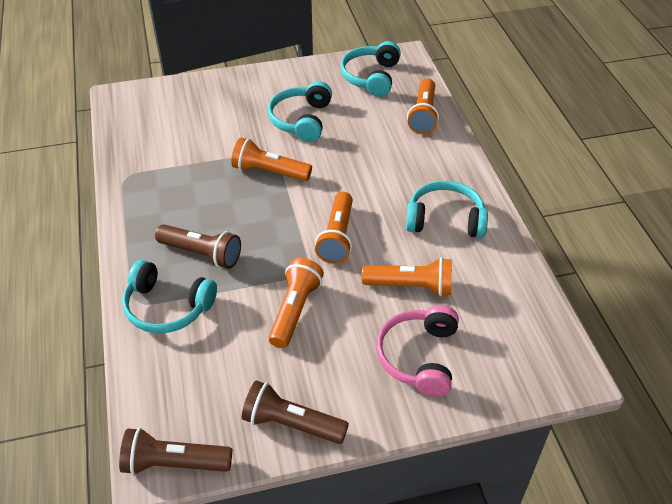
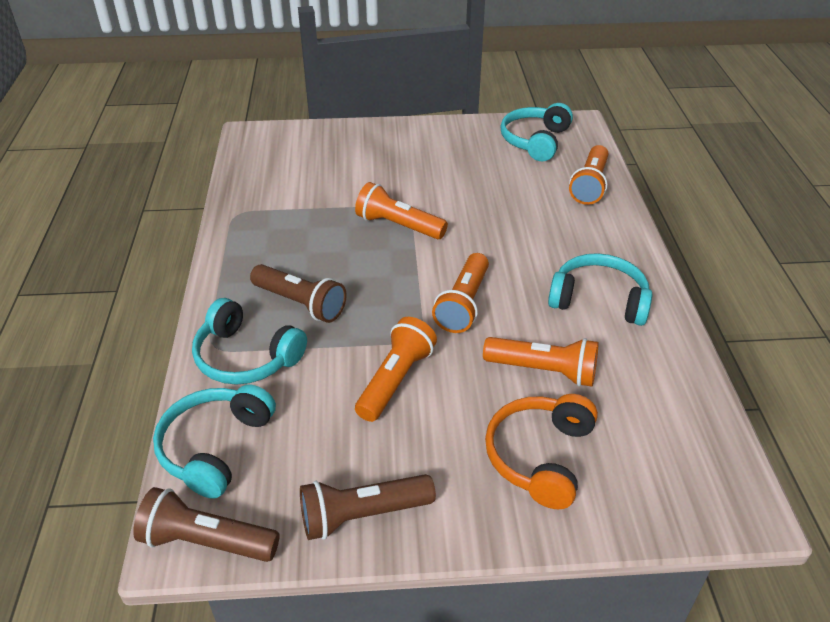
camera: 10 degrees right, 5 degrees down
brown flashlight [242,380,349,444] -> brown flashlight turned 45 degrees counterclockwise [300,474,436,540]
turquoise headphones [268,81,332,142] -> turquoise headphones moved to [153,384,276,499]
pink headphones [376,305,459,397] -> orange headphones [485,394,598,509]

